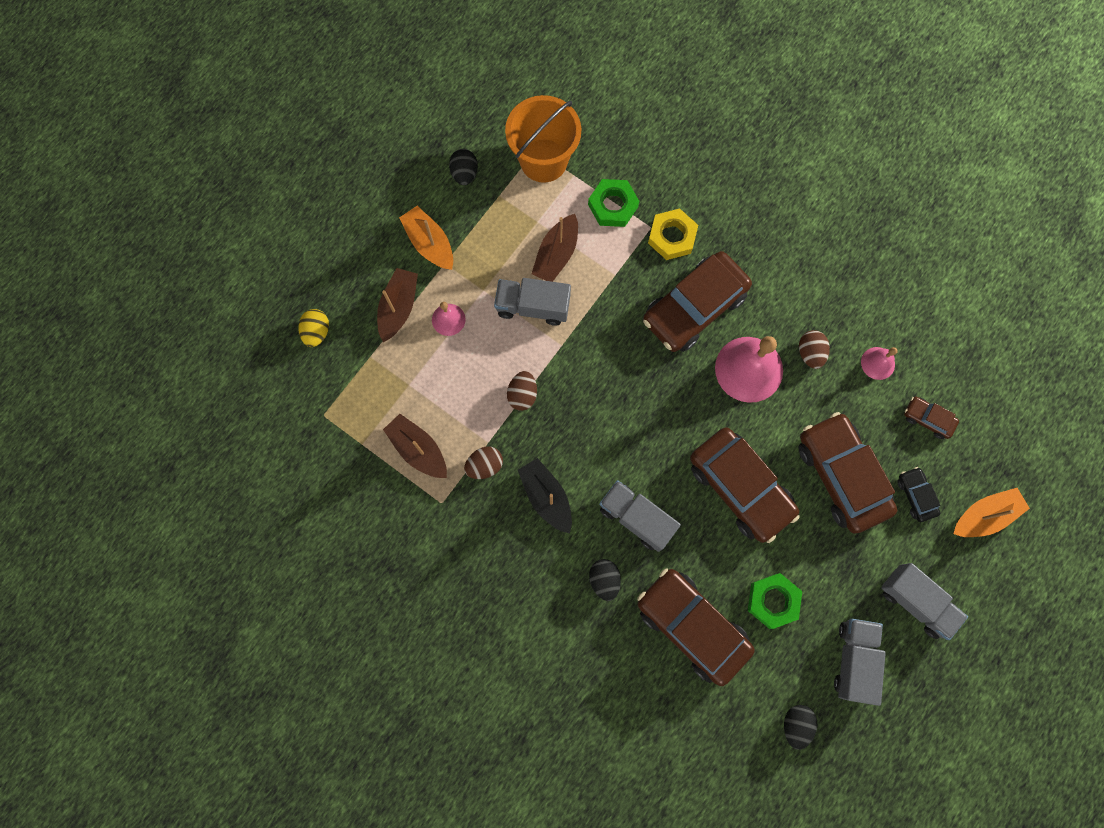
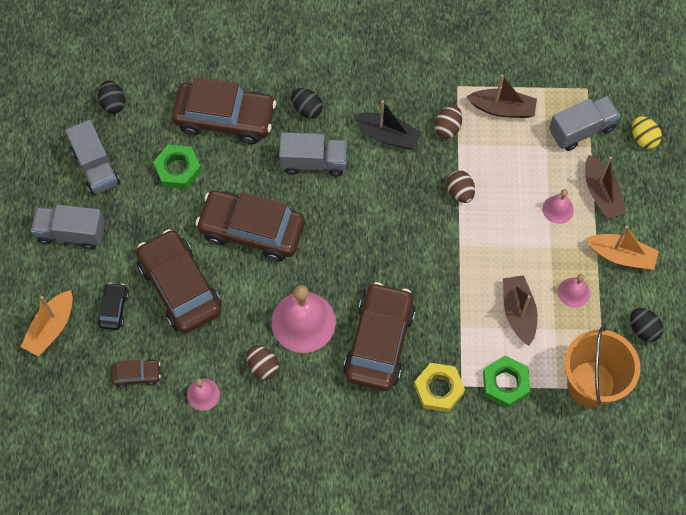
camera: 145 degrees right, 10 degrees down
grey truck [494,278,571,326] -> grey truck moved to [549,96,620,151]
brown car [799,412,897,534] -> brown car turned 150 degrees counterclockwise [136,229,222,334]
black car [897,467,940,522] -> black car turned 120 degrees counterclockwise [98,283,129,330]
none -> pink bell [558,274,590,308]

